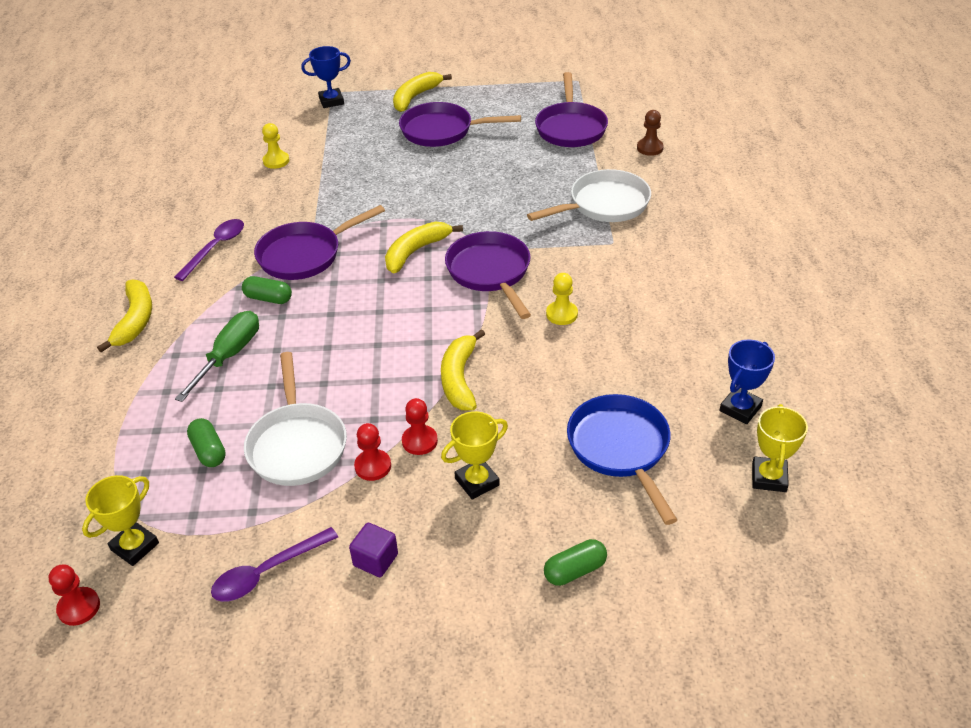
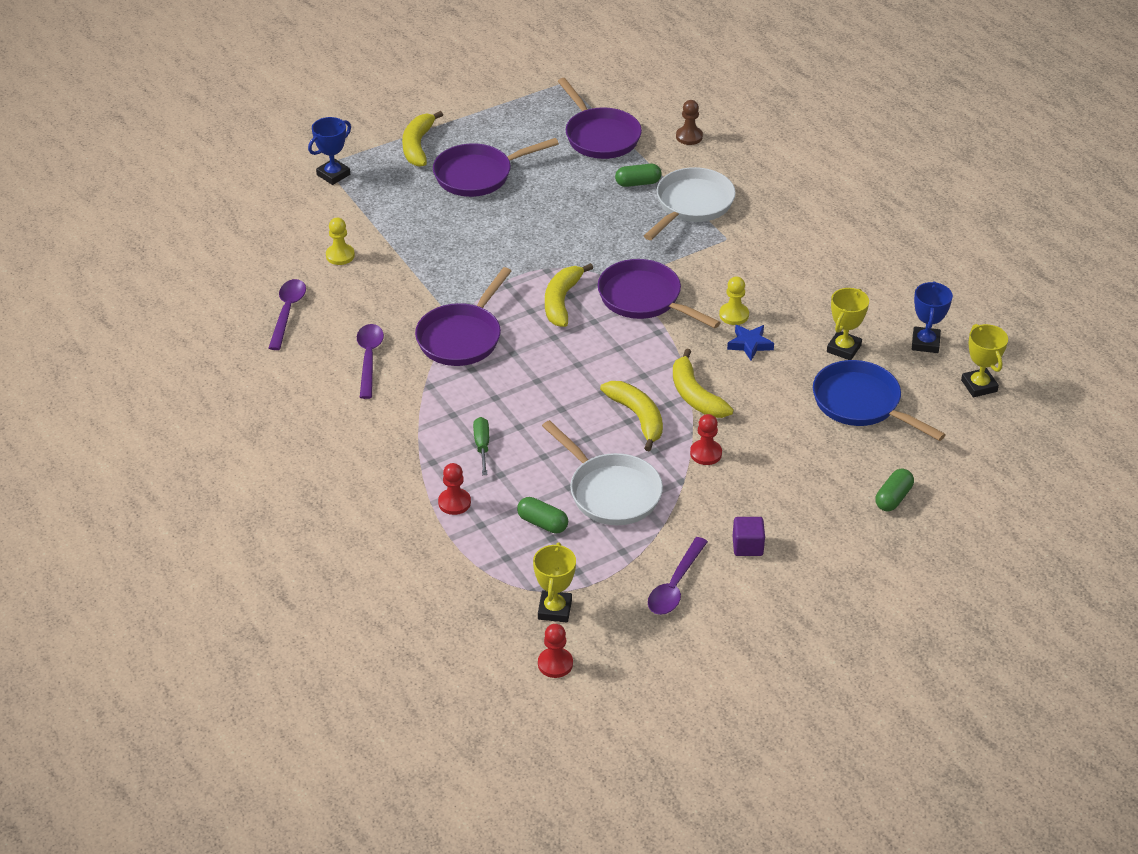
camera: 30 degrees left, 0 degrees up
yellow banana [97,279,152,352] -> yellow banana moved to [600,381,663,451]
green screwdriver [175,311,259,402] -> green screwdriver [473,417,489,475], size x0.62
green capsule [242,276,292,304] -> green capsule moved to [615,164,662,187]
red pawn [354,423,391,481] -> red pawn moved to [438,463,471,515]
yellow trophy [441,411,508,500] -> yellow trophy moved to [827,288,869,360]
none -> purple spoon [269,279,306,350]
none -> blue star [727,325,774,361]

